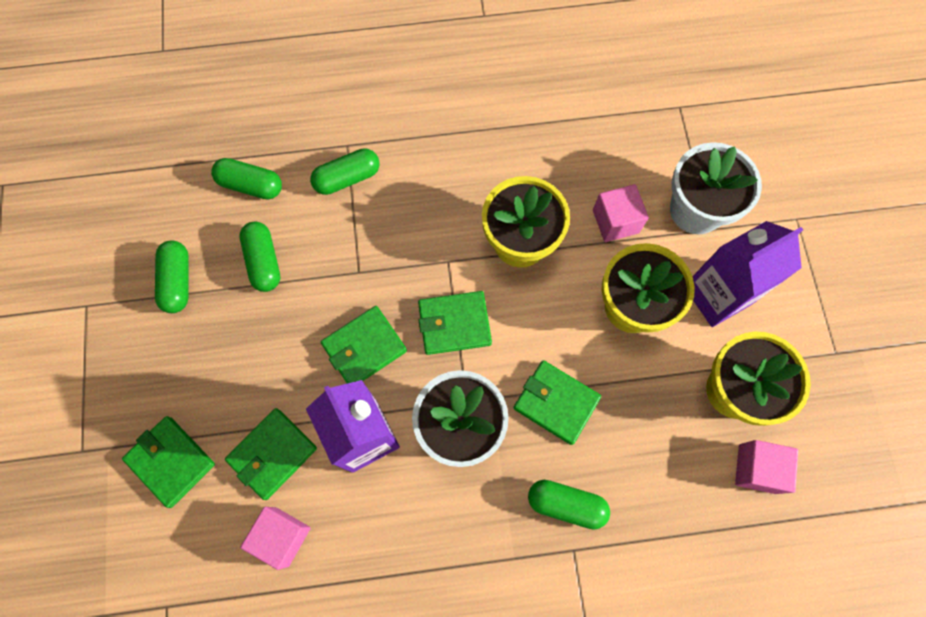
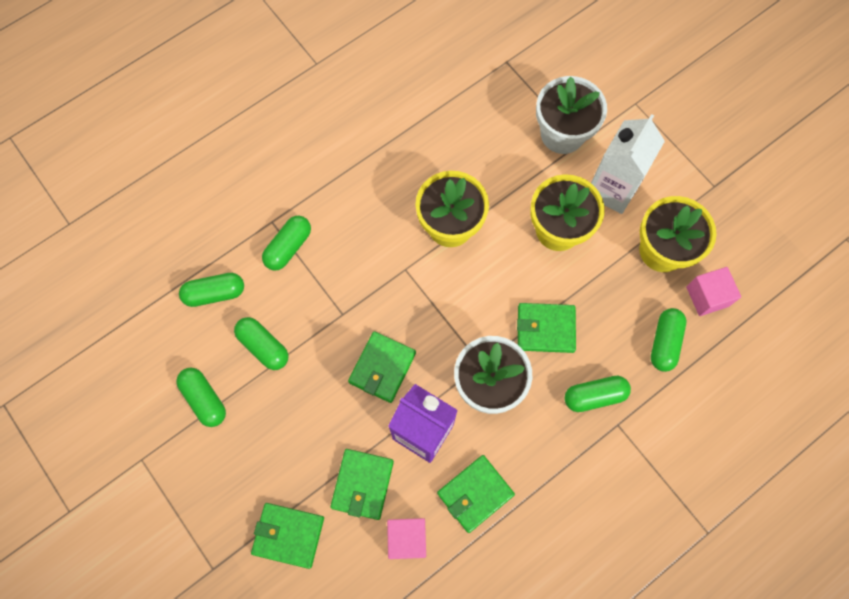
camera: 30 degrees left, 0 degrees up
green wallet [418,291,492,355] -> green wallet moved to [437,455,515,533]
pink cube [593,184,649,242] -> none
purple carton [692,221,803,327] -> white carton [591,114,665,214]
none -> green capsule [651,308,686,372]

